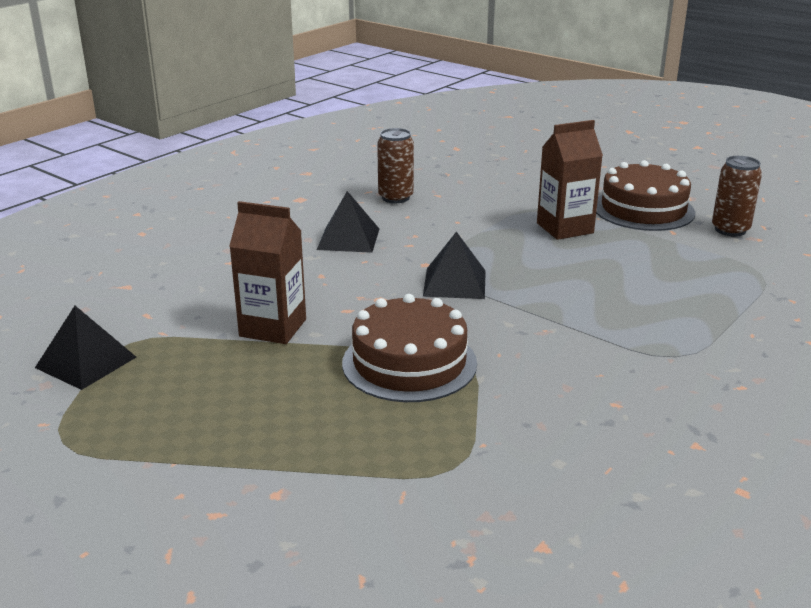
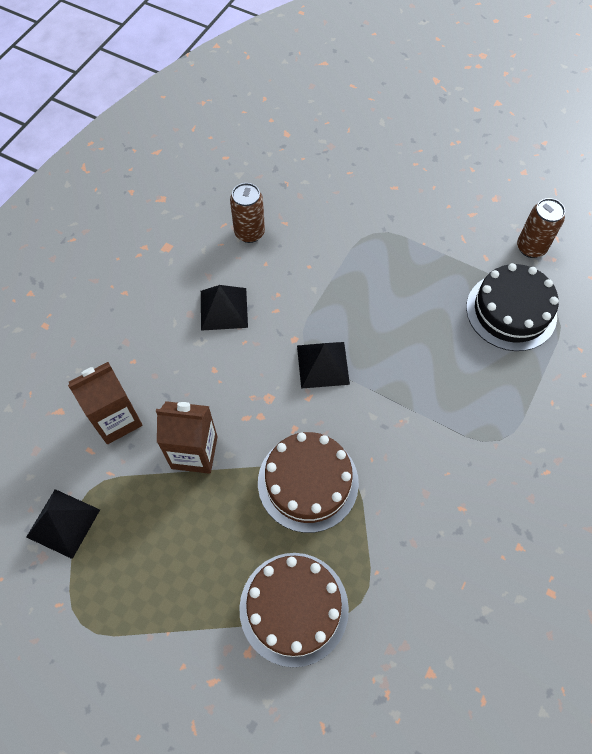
camera: 10 degrees left, 35 degrees up
brown carton [537,120,603,240] -> brown carton moved to [68,362,143,444]
brown cake [596,160,695,231] -> brown cake moved to [239,553,349,667]
none -> black cake [466,263,559,351]

